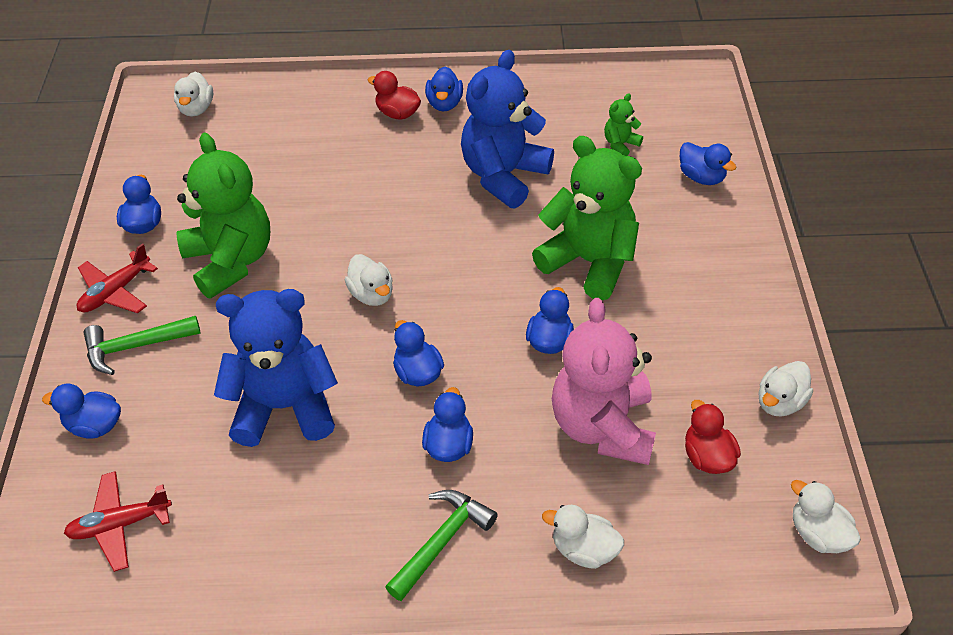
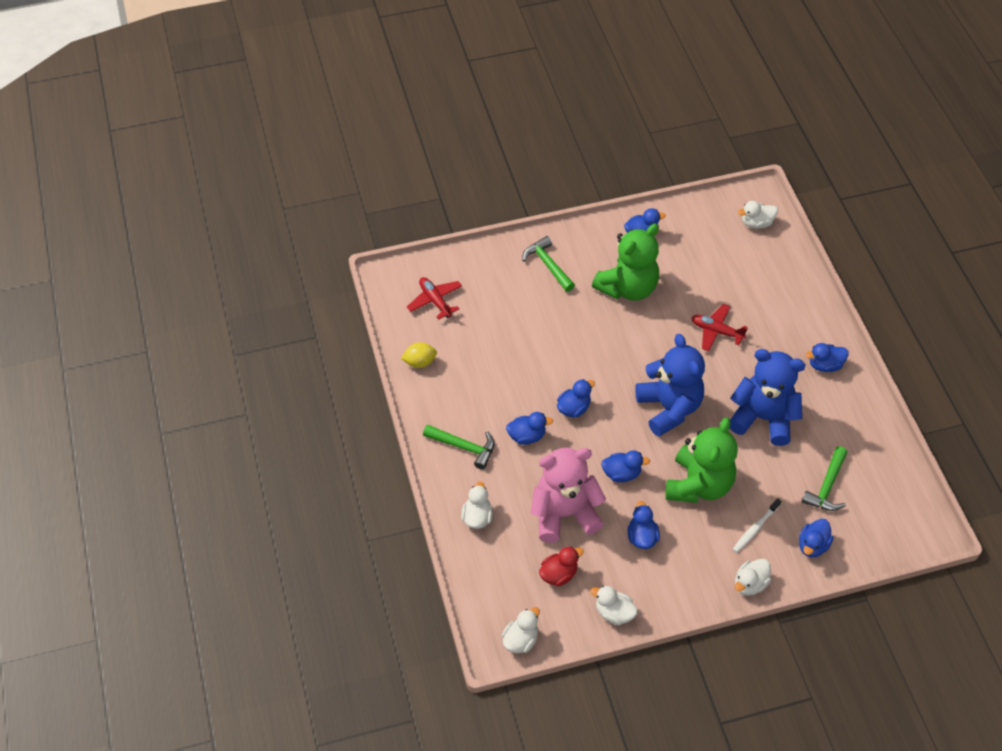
camera: 75 degrees right, 5 degrees up
blue duck [42,384,121,439] -> blue duck moved to [628,501,660,549]
red plane [77,243,158,313] -> red plane moved to [691,304,748,351]
blue teddy bear [214,289,338,447] -> blue teddy bear moved to [635,334,705,437]
white duck [345,254,393,306] -> white duck moved to [735,559,771,596]
red duck [368,71,421,120] -> none
green teddy bear [604,93,643,156] -> green hammer [802,446,848,511]
none -> yellow lemon [401,342,437,368]
none -> white toothbrush [733,498,781,553]

